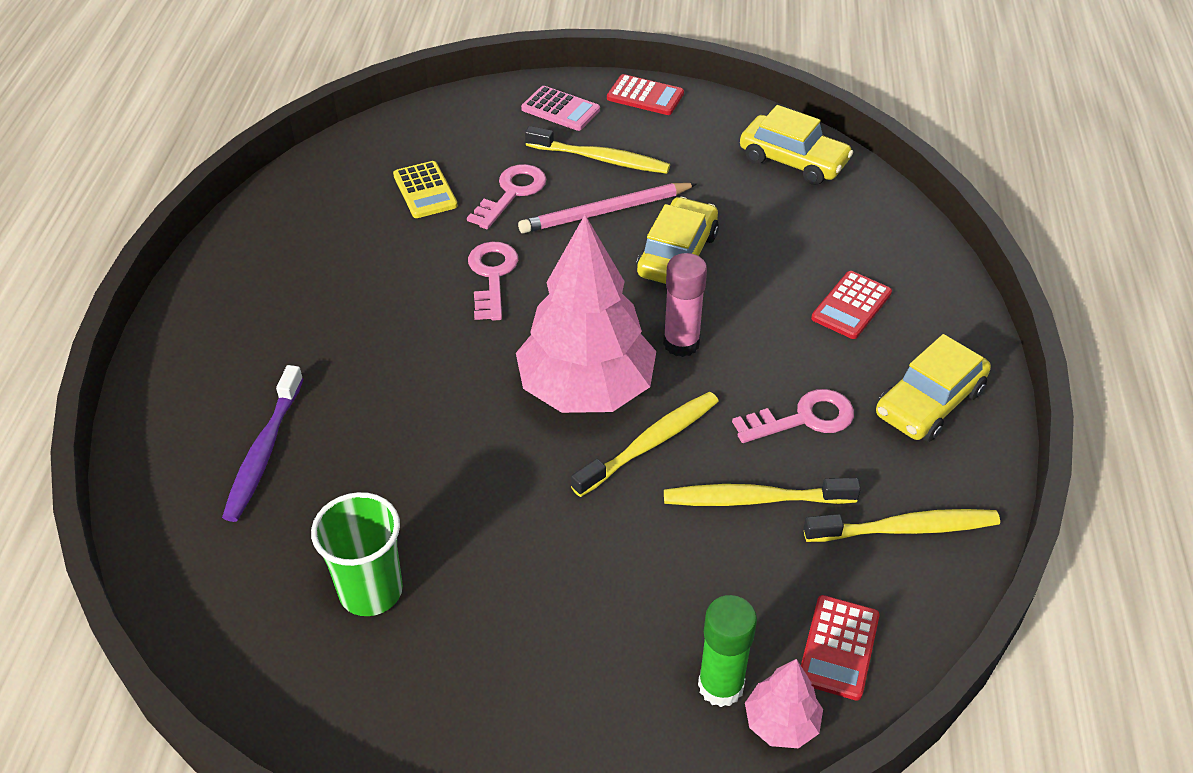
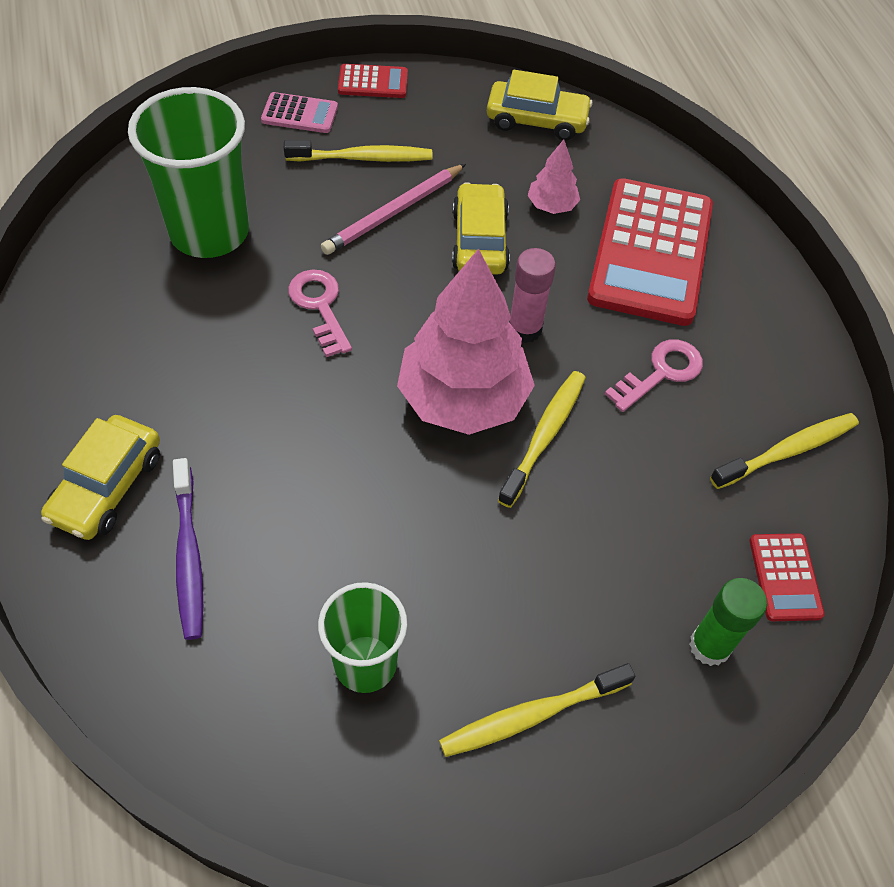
camera: 25 degrees left, 10 degrees up
yellow calculator [393,161,458,218] -> green cup [128,87,249,258]
pink key [467,164,546,229] -> none
yellow toothbrush [664,478,861,506] -> yellow toothbrush moved to [439,663,635,757]
pink tree [745,659,823,748] -> pink tree moved to [528,140,580,214]
red calculator [811,271,892,339] -> red calculator [587,178,713,326], size x2.24
yellow car [876,334,991,442] -> yellow car moved to [41,415,160,540]

